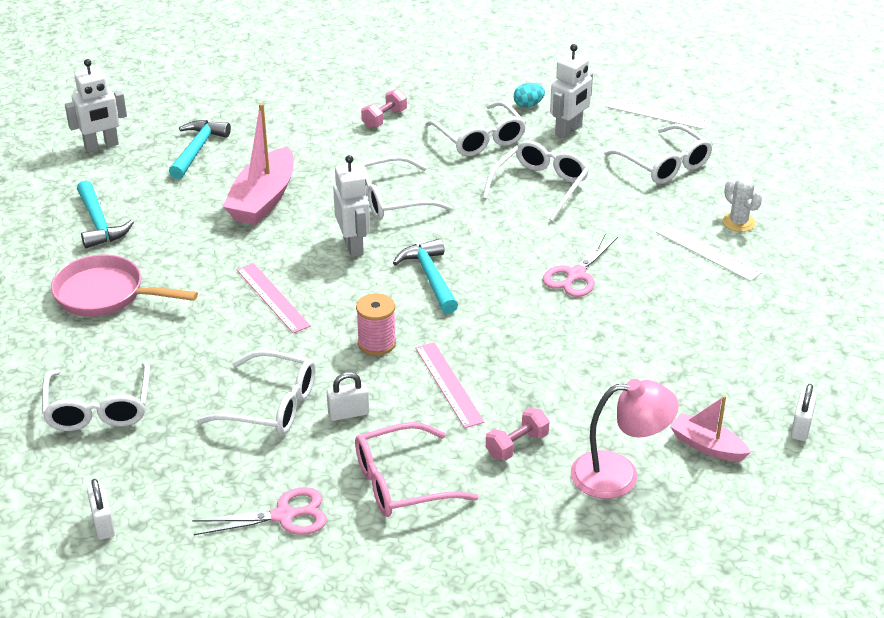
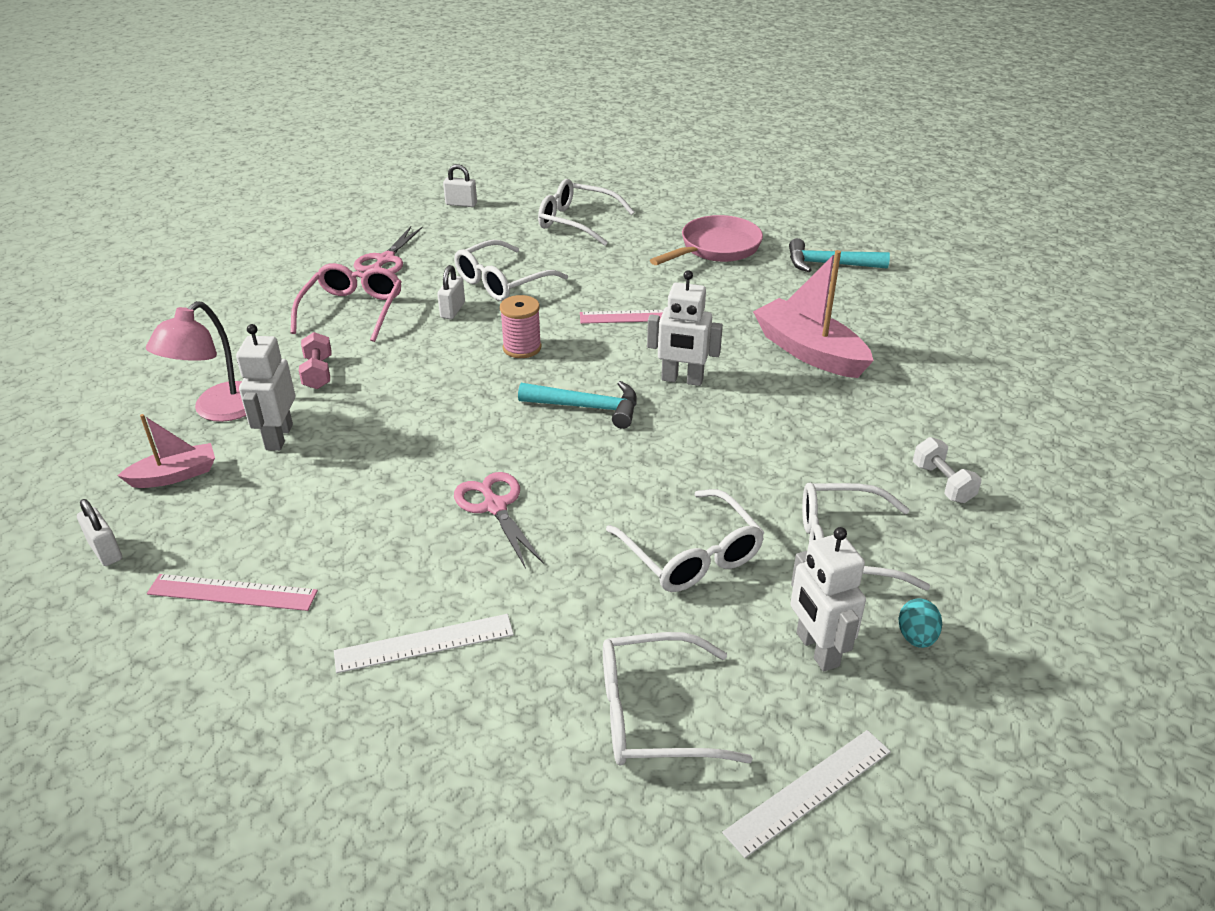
camera: 120 degrees right, 0 degrees up
white robot [65,59,127,152] -> white robot moved to [236,324,295,451]
turquoise hammer [169,120,231,179] -> none
white glasses [356,155,453,220] -> none
pink dumbbell [361,89,407,128] -> white dumbbell [913,437,982,503]
pink ruler [415,342,484,428] -> pink ruler moved to [147,574,318,611]
white cactus [723,176,762,232] -> none

